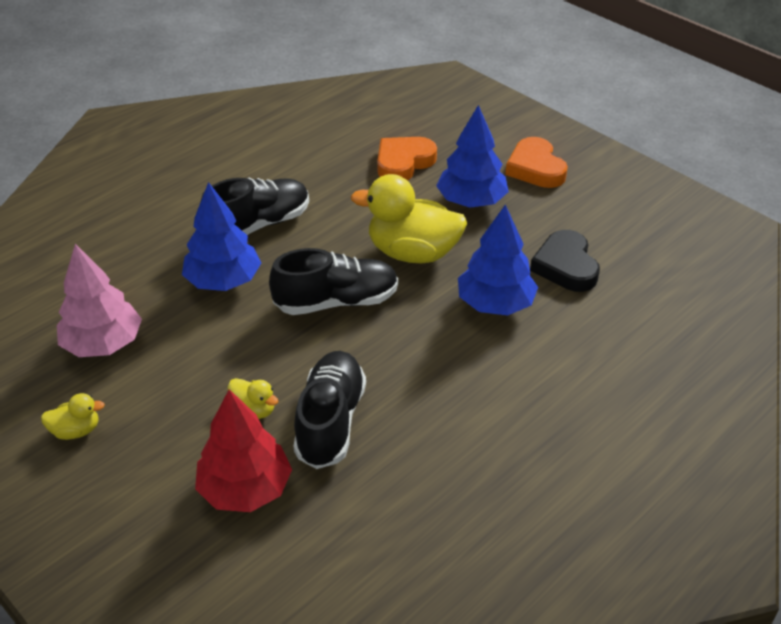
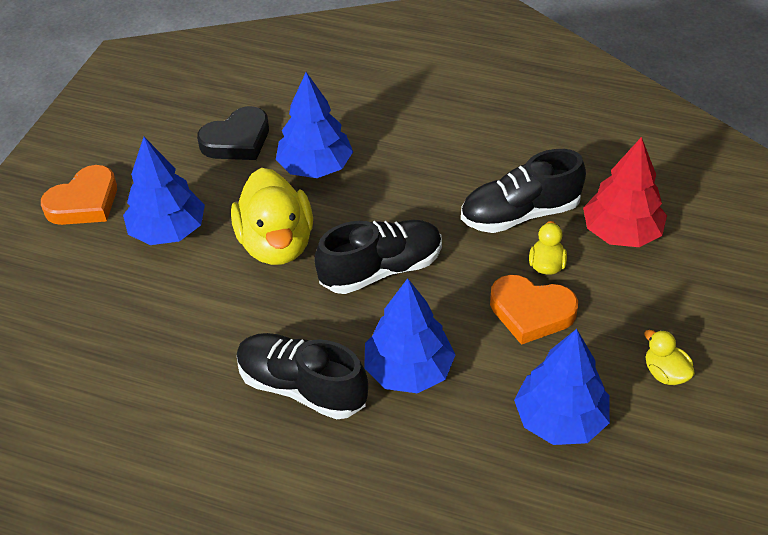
camera: 115 degrees left, 5 degrees up
pink tree [57,244,142,357] -> blue tree [514,329,610,445]
black shoe [269,248,398,315] -> black shoe turned 105 degrees clockwise [314,220,442,294]
orange heart [377,137,437,180] -> orange heart moved to [490,275,578,345]

